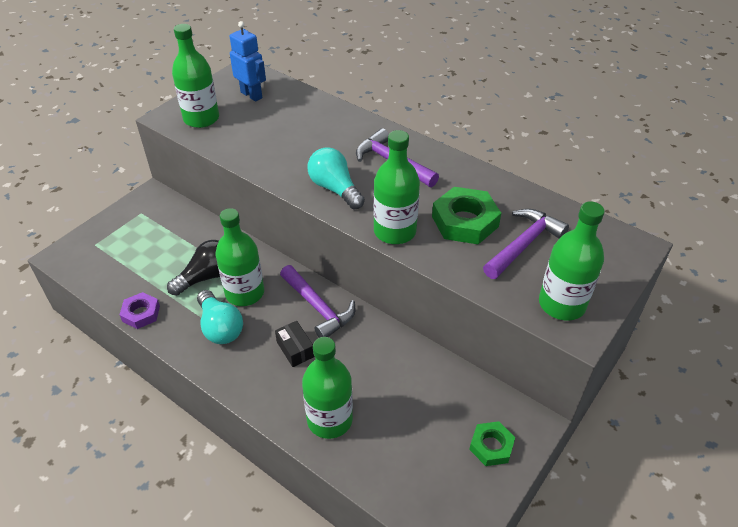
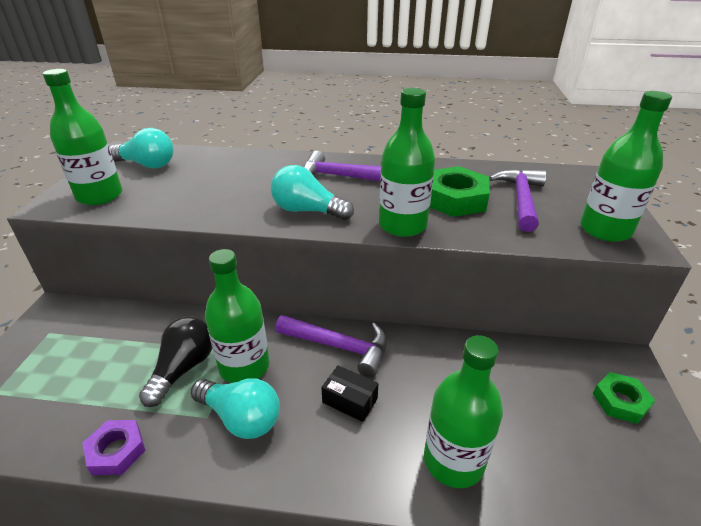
camera: 30 degrees left, 10 degrees down
blue robot [230,21,266,102] -> turquoise light bulb [109,128,174,169]

